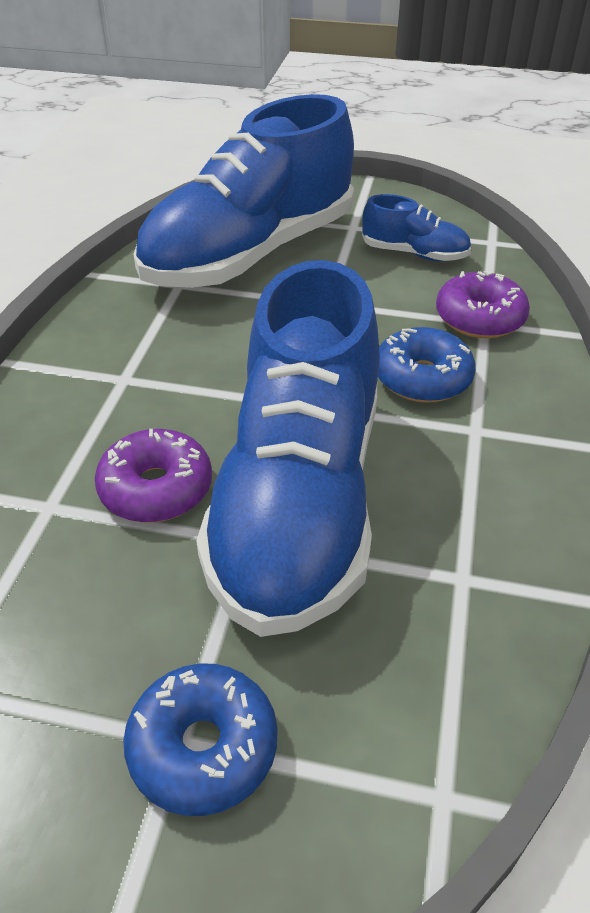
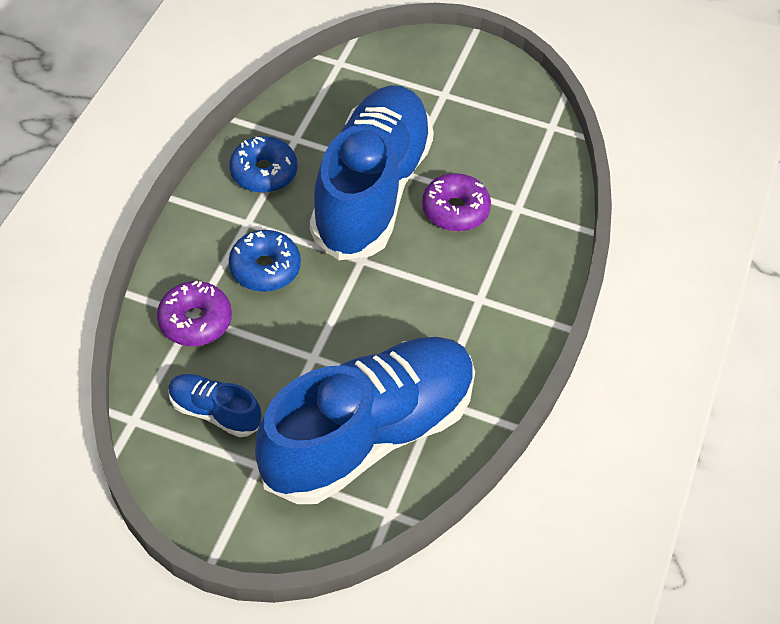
camera: 175 degrees left, 10 degrees up
blue donut [123,663,277,816] -> blue donut moved to [229,136,297,193]

